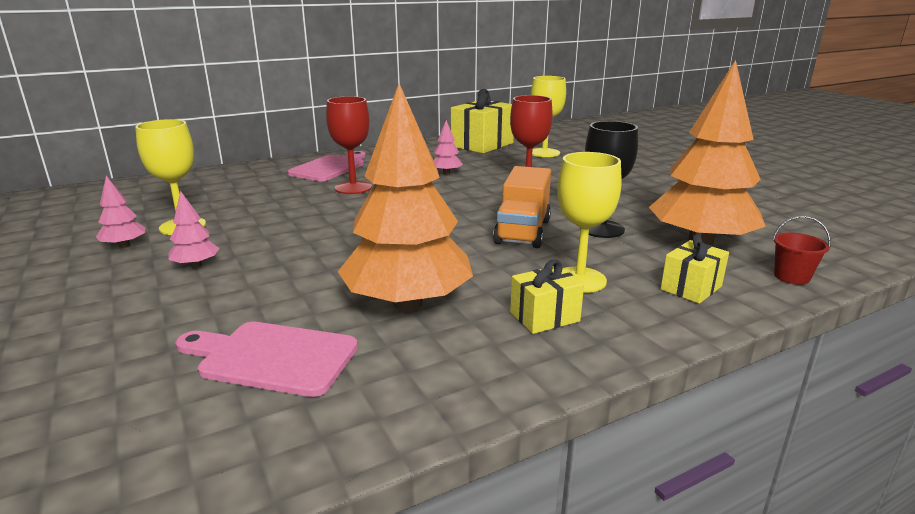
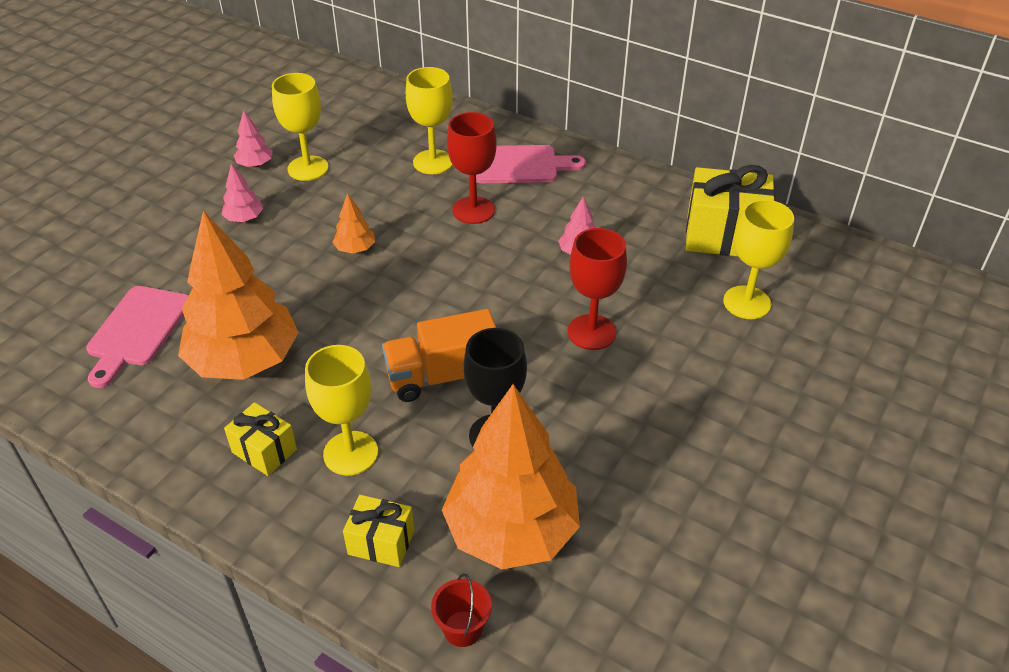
camera: 60 degrees right, 20 degrees up
pink cutting board [175,322,358,397] -> pink cutting board turned 150 degrees counterclockwise [86,286,188,388]
none -> orange tree [332,193,375,254]
none -> yellow goblet [406,67,453,174]

